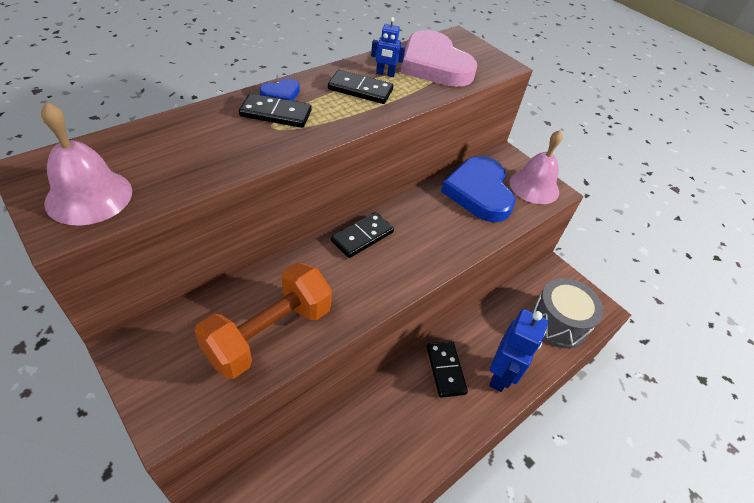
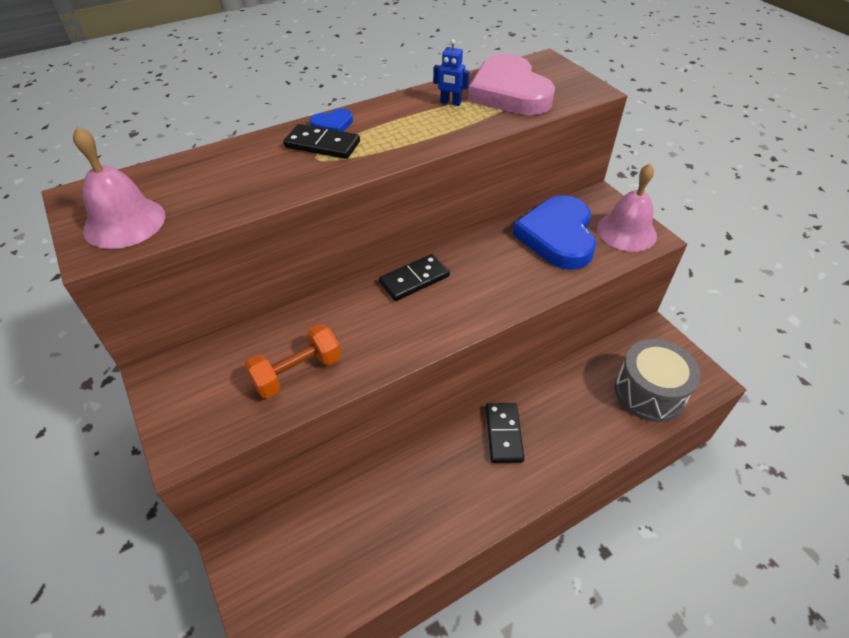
camera: 15 degrees right, 0 degrees up
orange dumbbell [195,262,332,379] -> orange dumbbell [245,324,341,398], size x0.66
black domino [328,70,393,104] -> none
blue robot [489,309,548,392] -> none

